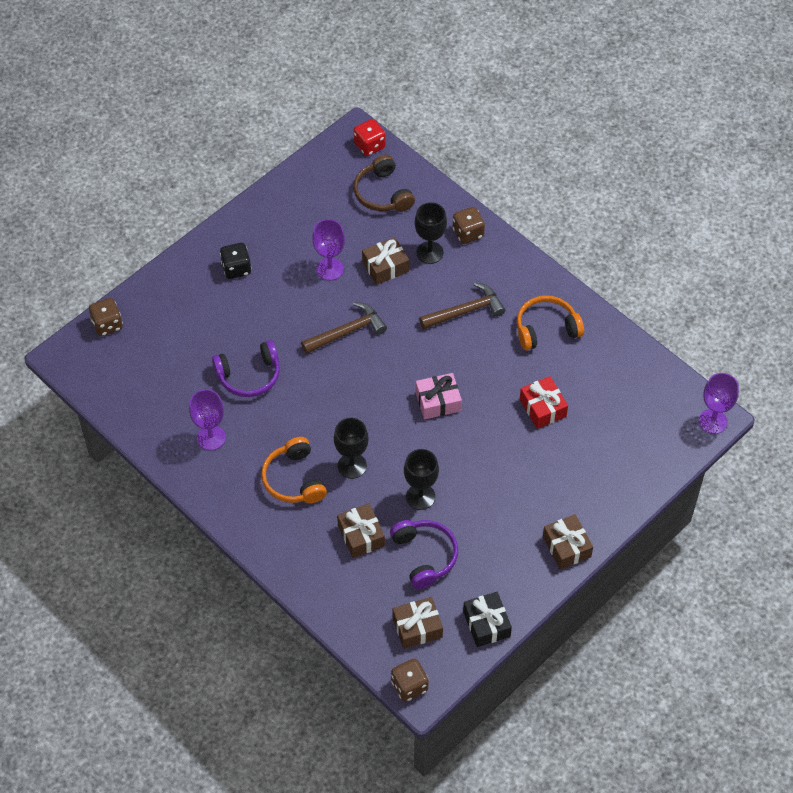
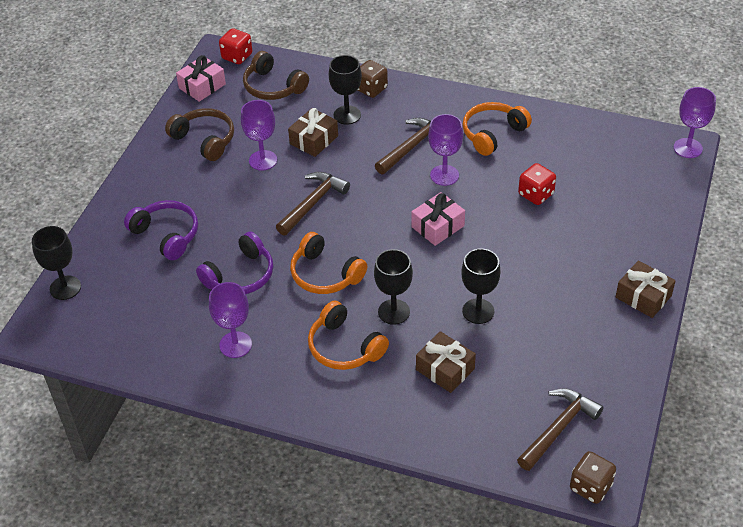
camera: 25 degrees left, 10 degrees down
brown dice [89,298,123,336] -> black goblet [32,226,81,300]
black dice [220,243,252,279] -> none
purple headphones [390,520,458,589] -> purple headphones moved to [124,200,198,260]
brown gift [393,597,443,649] -> brown hammer [517,388,603,471]
black gift [463,592,512,647] -> none
red gift [520,376,568,429] -> red dice [518,163,556,205]
none -> brown headphones [165,108,234,161]
none -> pink gift [176,55,226,102]
none -> orange headphones [290,232,367,294]
none -> purple goblet [428,114,463,186]

